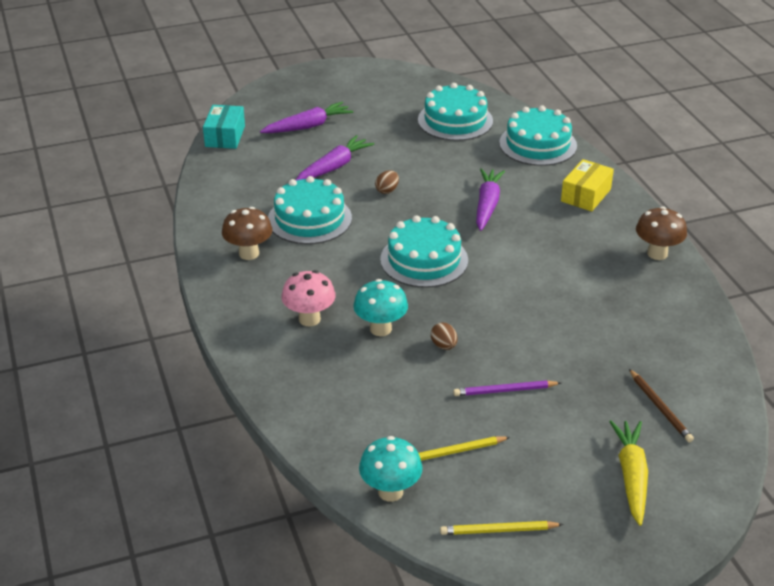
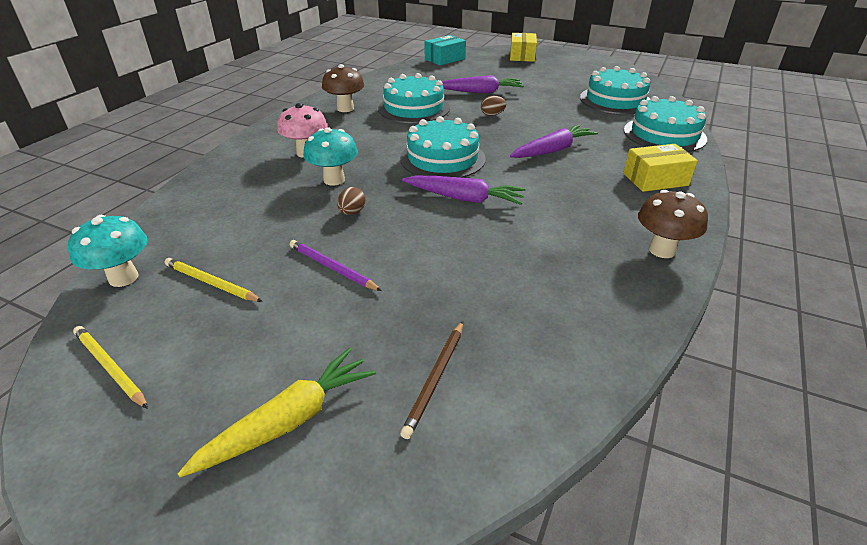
camera: 45 degrees right, 0 degrees up
purple carrot [260,101,353,133] -> purple carrot moved to [402,176,526,205]
none -> yellow box [510,33,537,62]

